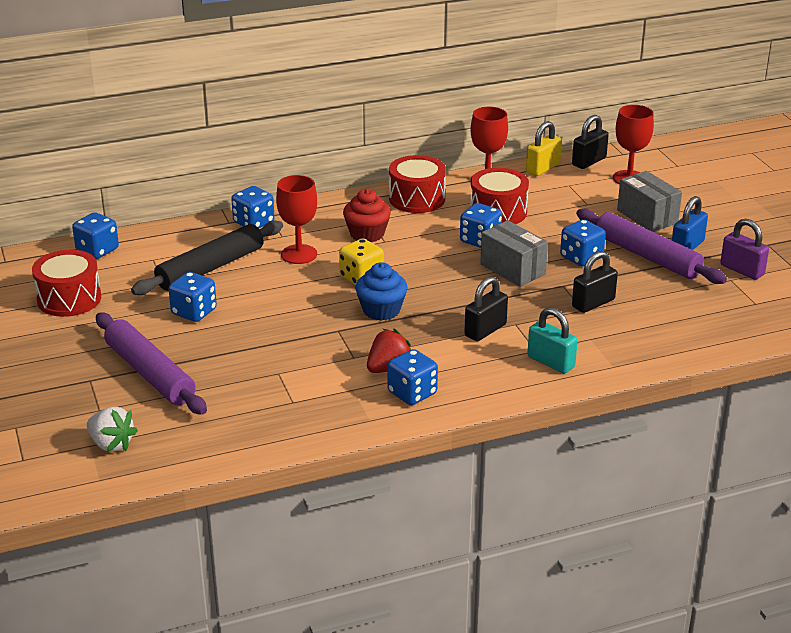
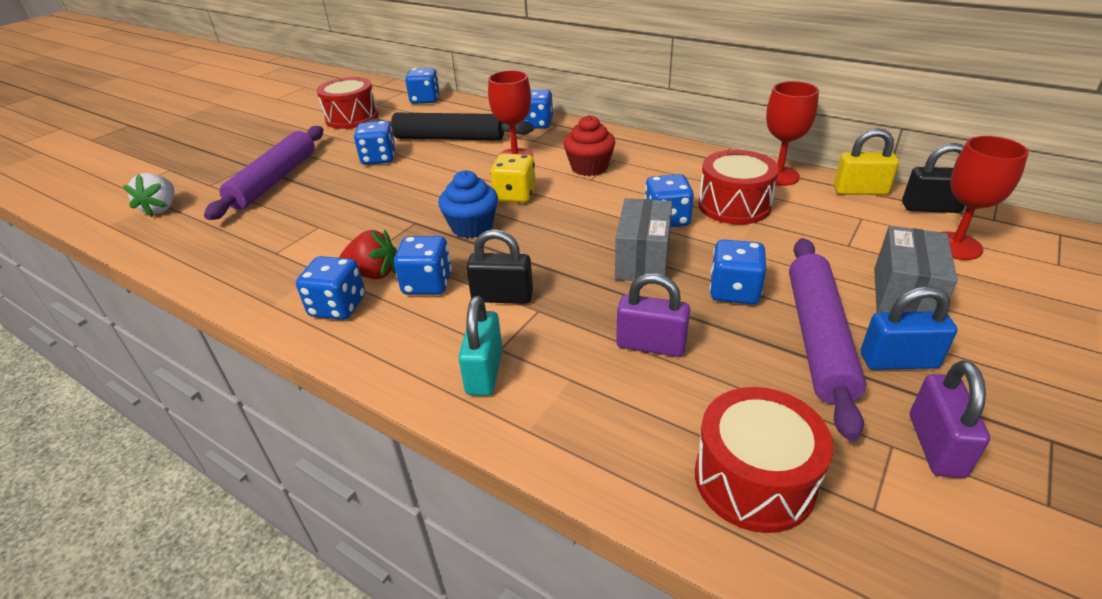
camera: 55 degrees right, 5 degrees up
red drum [389,155,446,213] -> red drum moved to [695,387,833,533]
black padlock [572,251,618,313] -> purple padlock [616,273,690,357]
none -> blue dice [394,236,452,295]

